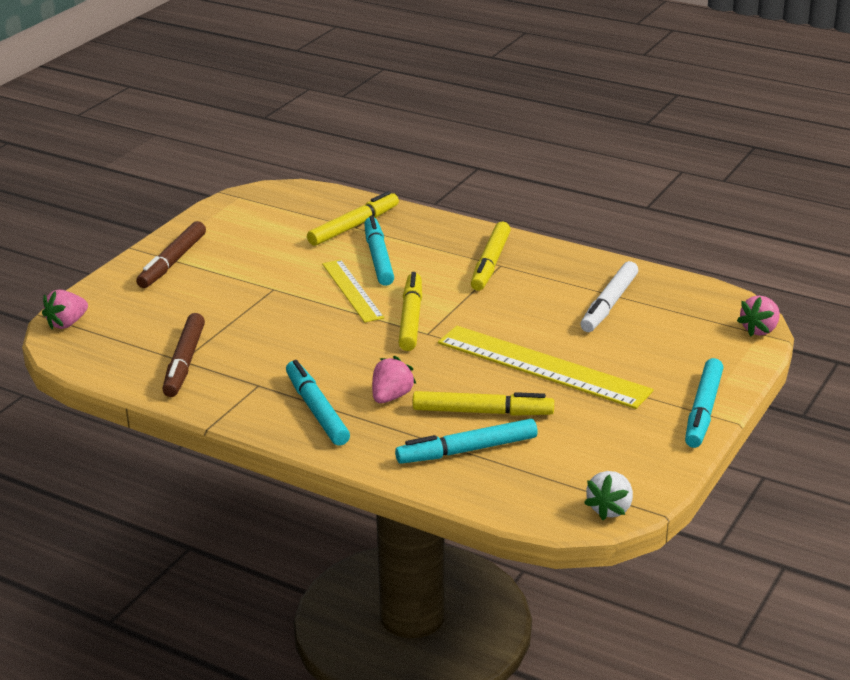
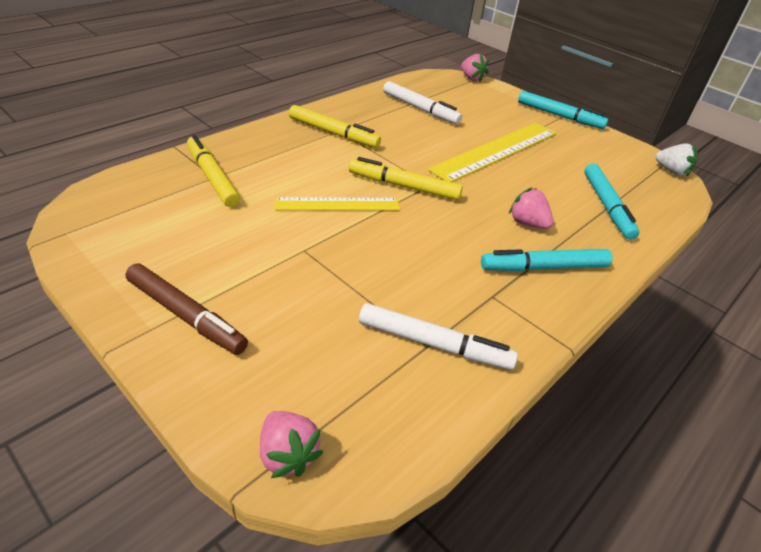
camera: 80 degrees left, 10 degrees up
brown marker [162,313,205,397] -> white marker [359,303,518,370]
turquoise marker [364,215,394,286] -> none
yellow marker [412,391,554,416] -> none

